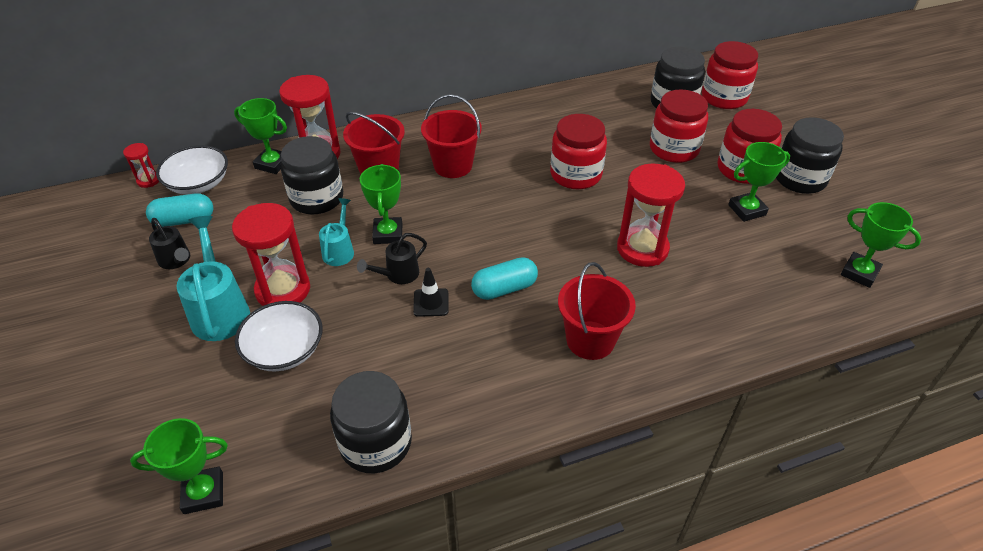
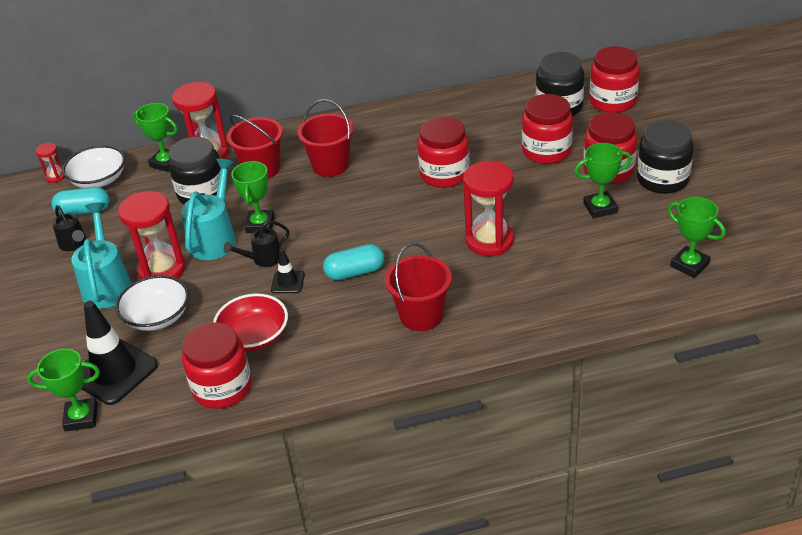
camera: 10 degrees right, 5 degrees down
turquoise watering can [319,198,354,266] -> turquoise watering can [181,158,236,260], size x1.69
black jar [330,371,412,473] -> red jar [182,323,252,409]
none -> black traffic cone [81,301,158,405]
none -> red bowl [213,293,288,352]

